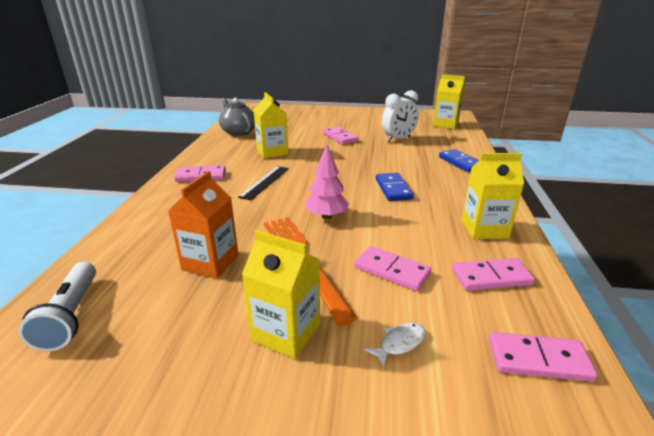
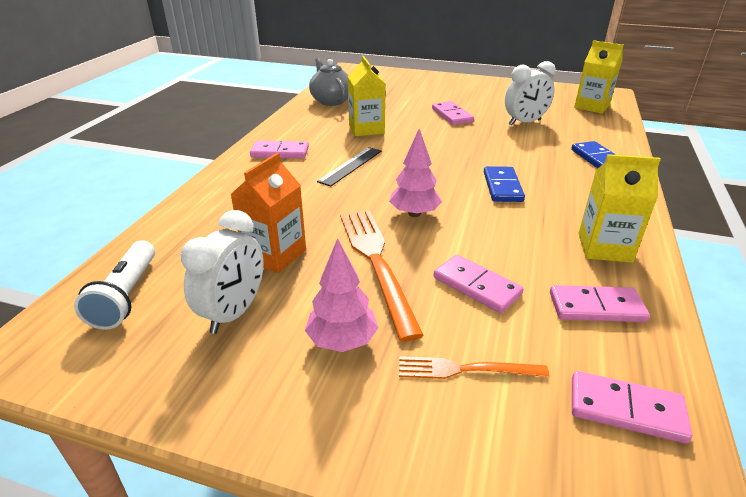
camera: 10 degrees right, 5 degrees up
yellow carton [242,230,320,359] -> pink tree [305,238,379,352]
white fish [365,323,426,368] -> orange fork [399,356,549,379]
none -> white clock [181,210,264,334]

